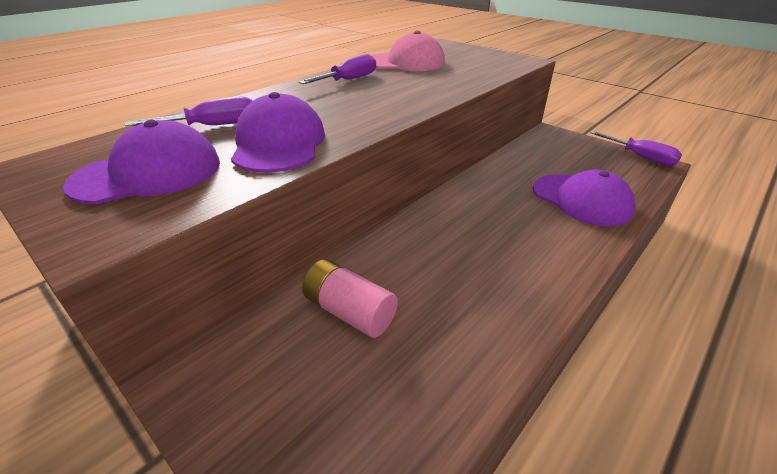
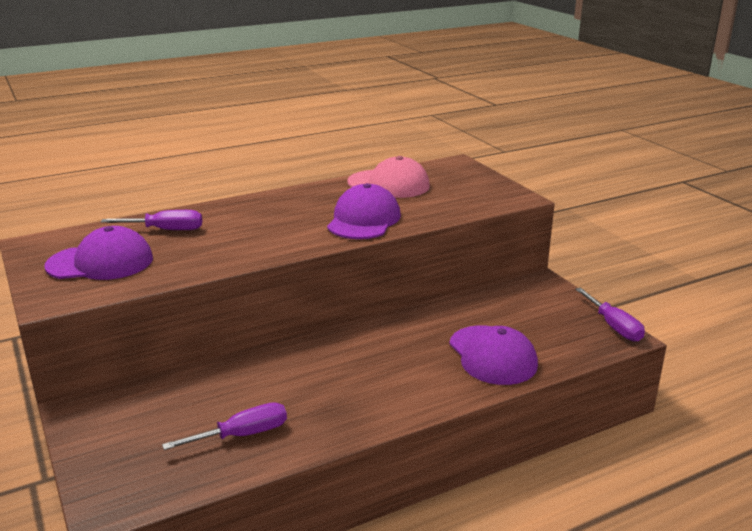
camera: 20 degrees right, 10 degrees down
purple cap [231,92,325,173] -> purple cap moved to [327,183,401,239]
purple screwdriver [299,54,376,84] -> purple screwdriver moved to [162,402,287,450]
pink battery [302,259,398,338] -> none

